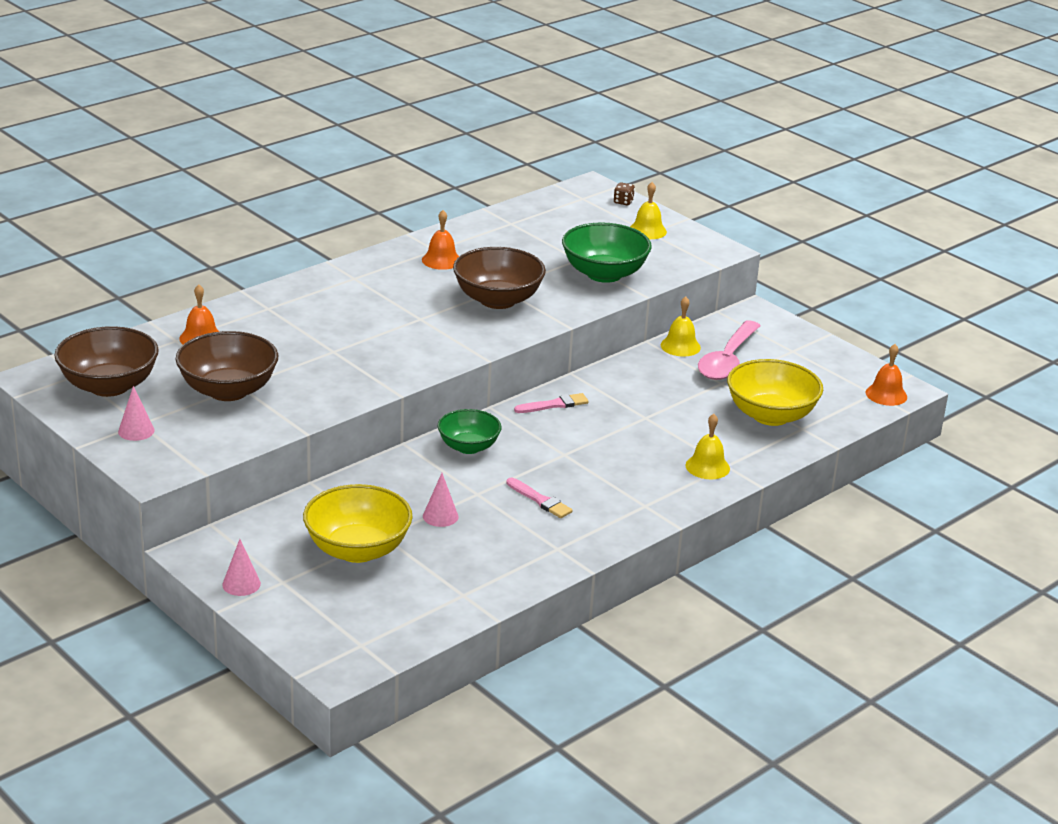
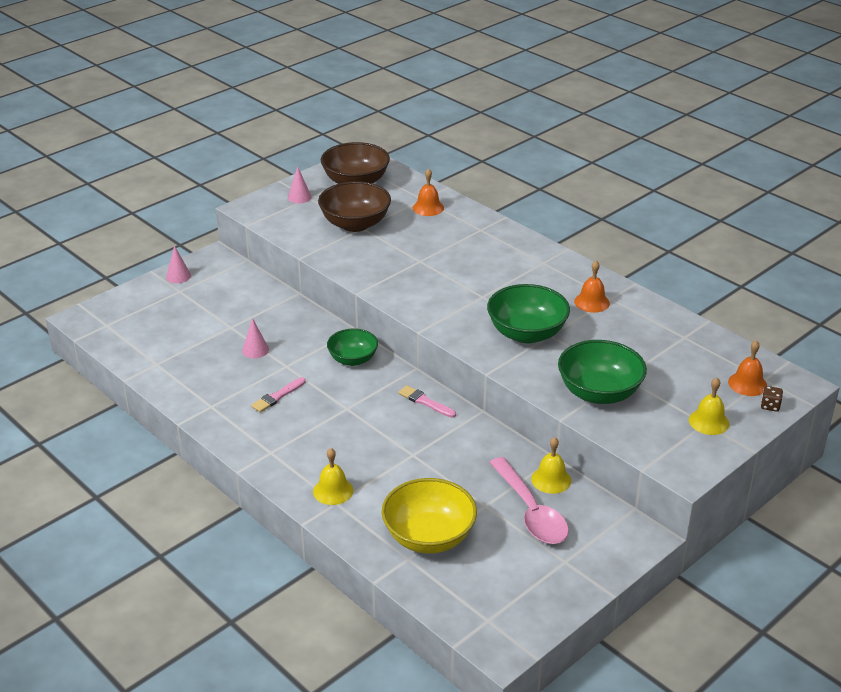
camera: 90 degrees right, 5 degrees up
yellow bowl [303,484,413,563] -> none
brown bowl [453,247,546,309] -> green bowl [487,284,570,343]
pink brush [514,393,589,413] -> pink brush turned 150 degrees clockwise [398,385,456,418]
pink spoon [698,321,761,380] -> pink spoon turned 135 degrees counterclockwise [489,457,569,544]
orange bell [866,344,907,406] -> orange bell moved to [728,340,767,396]

